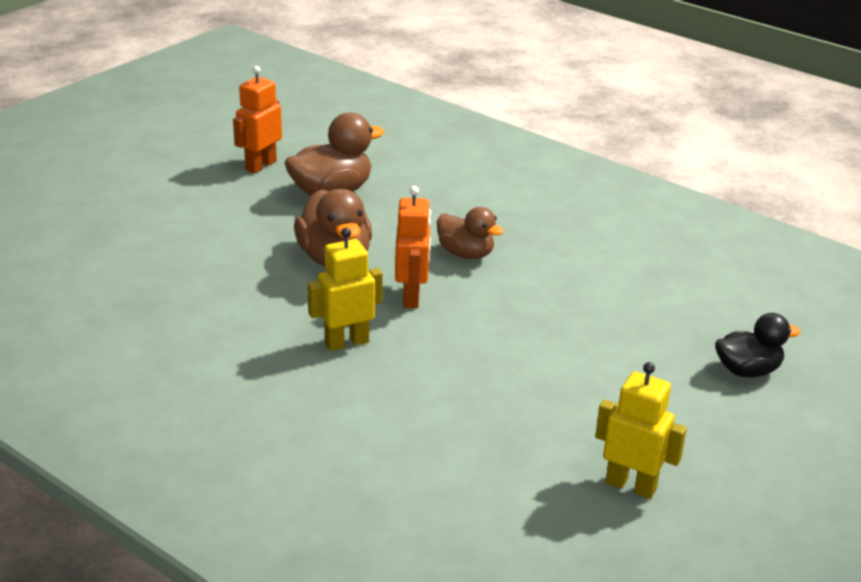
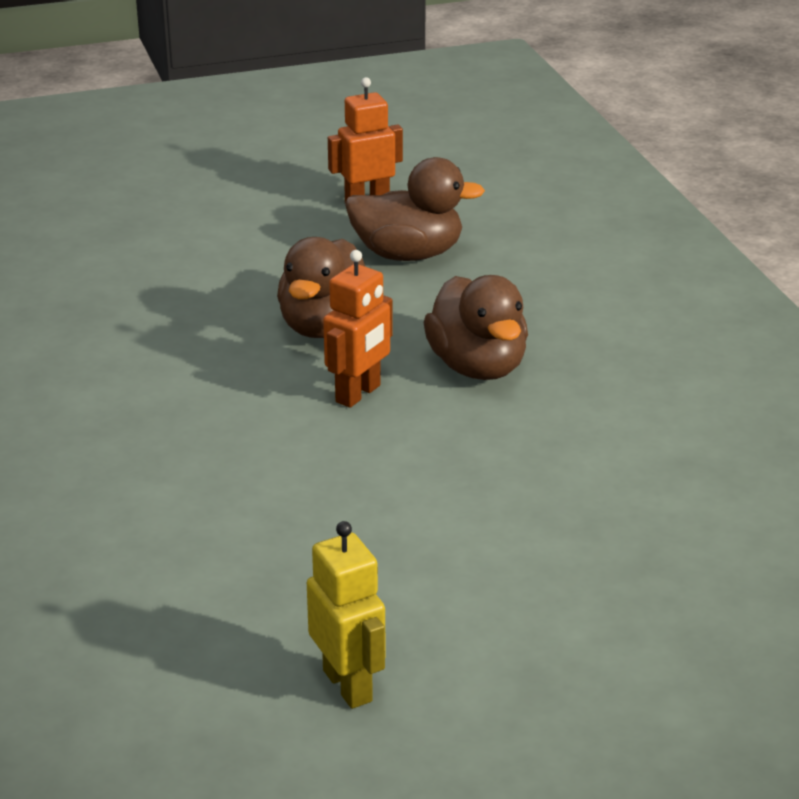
camera: 35 degrees right, 0 degrees up
yellow robot [307,228,383,351] -> none
brown duck [437,207,504,259] -> brown duck [424,275,528,380], size x1.52
black duck [715,313,801,377] -> none

